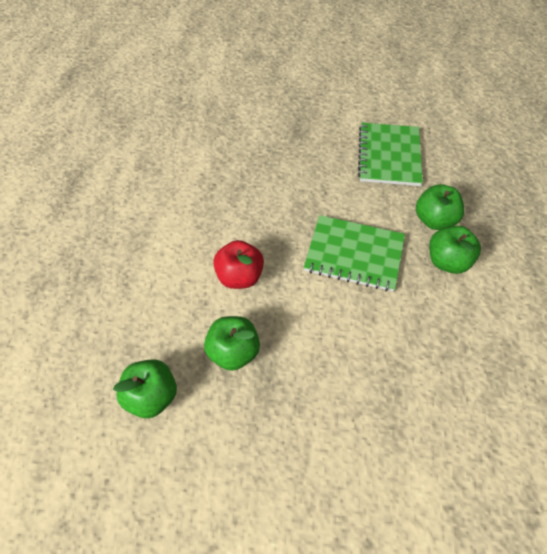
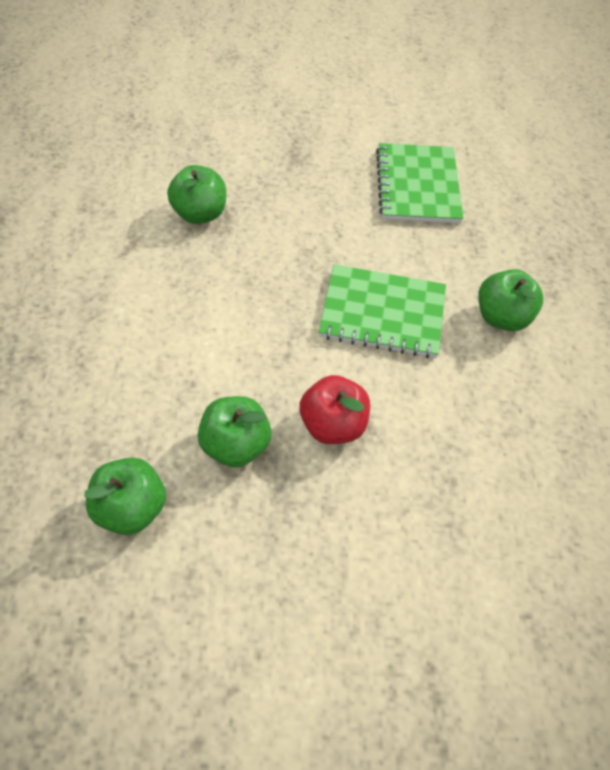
camera: 10 degrees left, 0 degrees up
red apple [213,240,264,289] -> red apple moved to [300,375,370,444]
green apple [416,184,464,230] -> green apple moved to [167,165,226,224]

